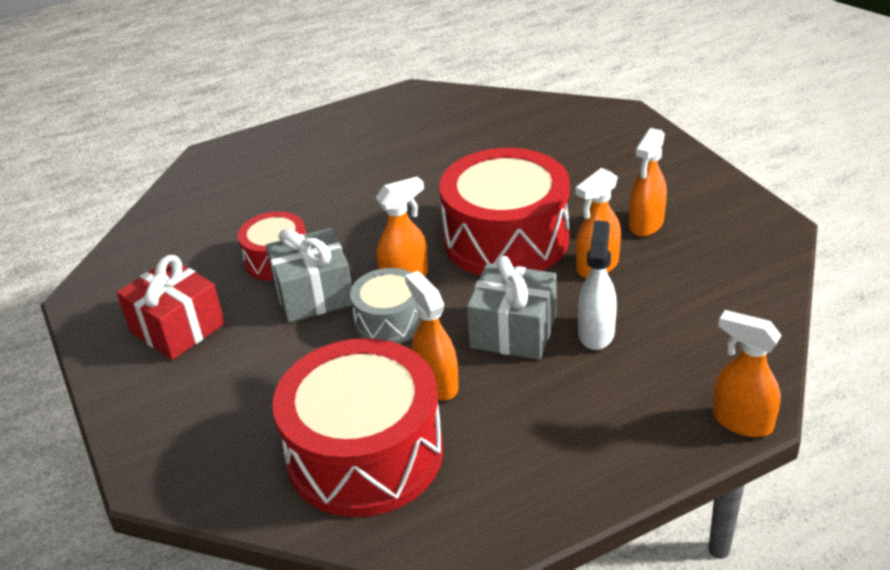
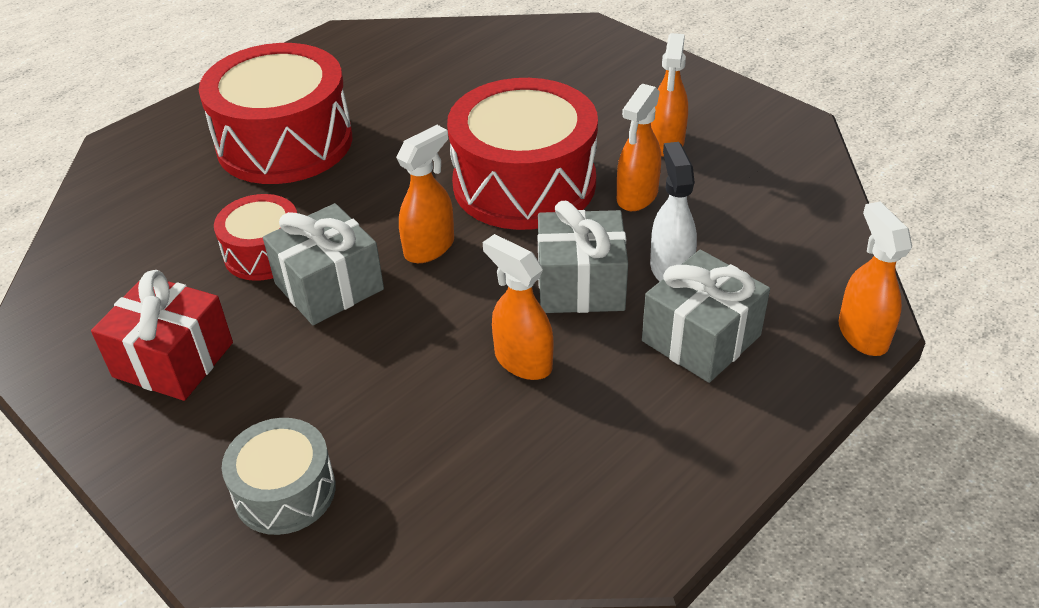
camera: 20 degrees left, 5 degrees up
red drum [272,338,443,517] -> red drum moved to [199,43,352,184]
grey drum [350,268,422,344] -> grey drum moved to [222,418,336,535]
orange spray bottle [713,310,782,437] -> orange spray bottle turned 60 degrees clockwise [839,201,912,356]
none -> grey gift [642,250,770,383]

